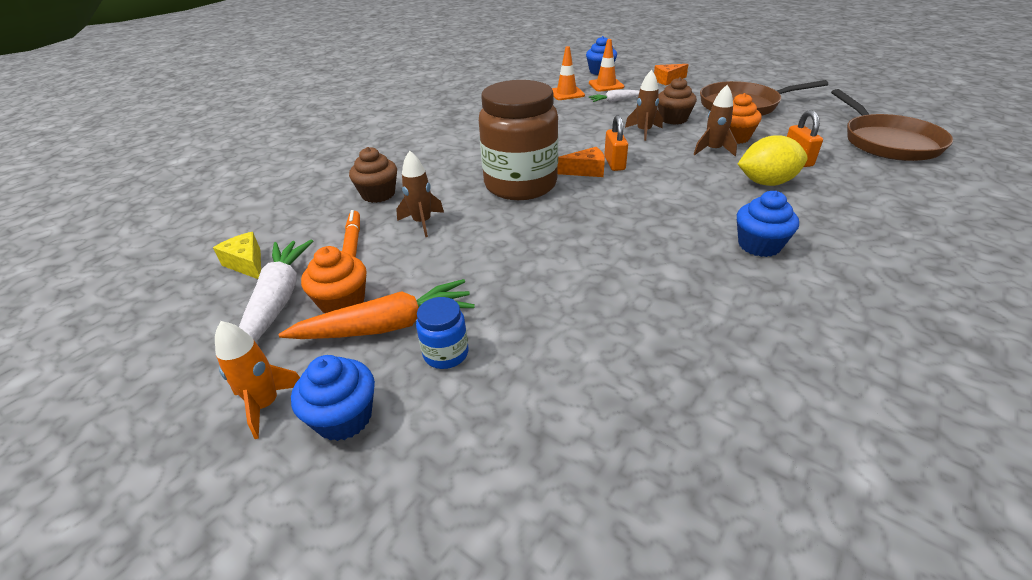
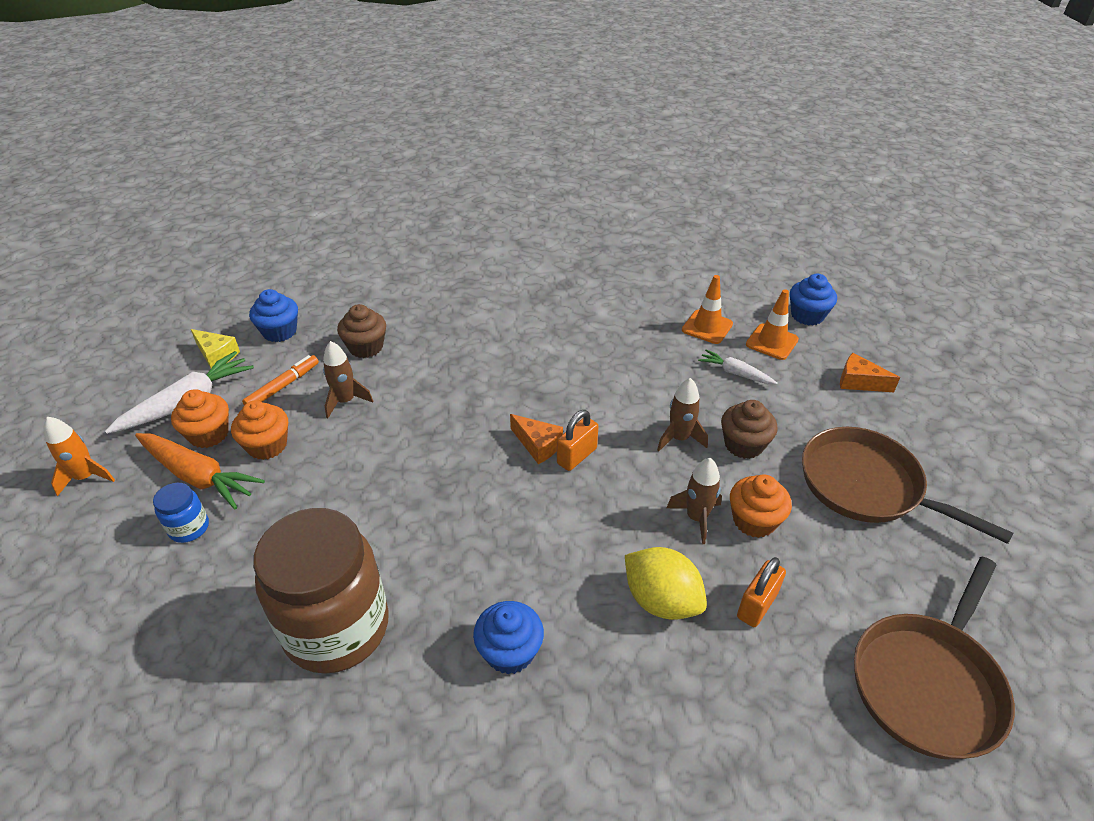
camera: 45 degrees right, 5 degrees up
yellow cheese [213,232,261,279] -> yellow cheese turned 120 degrees clockwise [191,329,240,368]
blue cupcake [291,355,375,441] -> blue cupcake moved to [249,289,298,342]
brown jar [479,80,558,200] -> brown jar moved to [253,508,389,674]
none -> orange cupcake [231,401,288,460]

